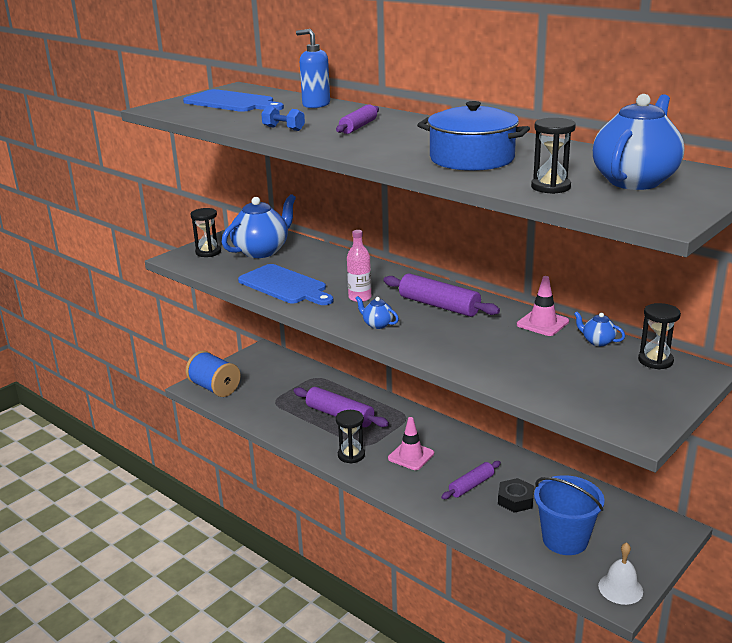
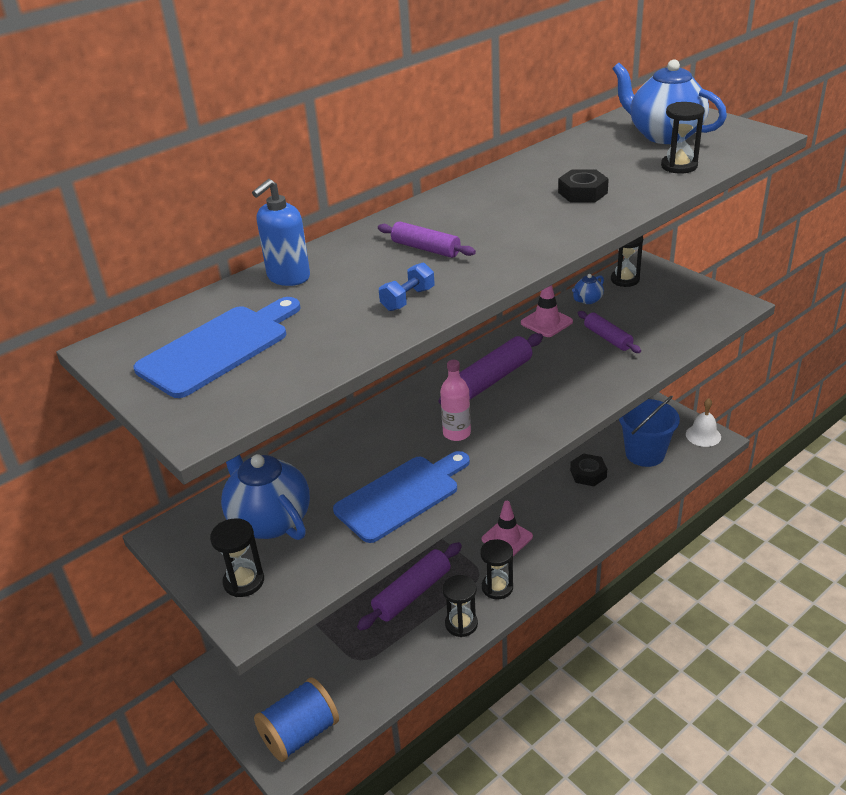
camera: 80 degrees left, 10 degrees up
blue teapot [355,296,399,329] -> none
blue pot [417,101,530,171] -> black nut [558,169,609,203]
purple rolling pin [441,461,501,499] -> purple rolling pin moved to [578,311,641,353]
none -> black hourglass [442,575,478,637]

